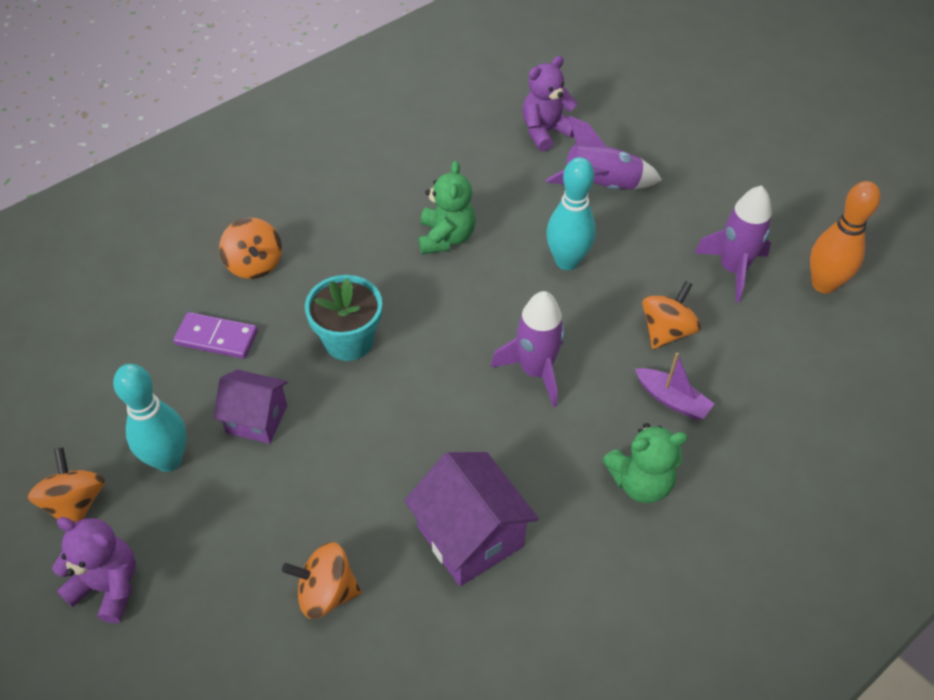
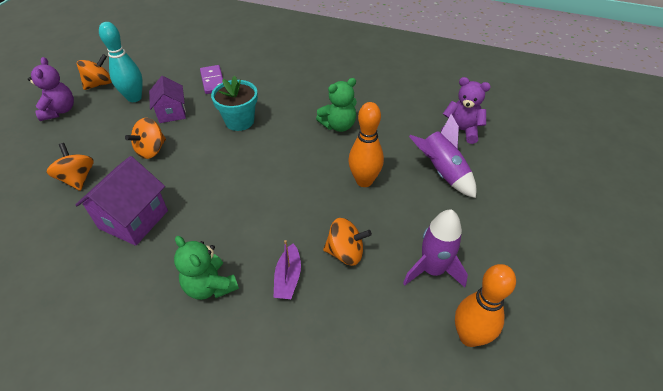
camera: 60 degrees right, 5 degrees down
orange spinning top [219,218,282,279] -> orange spinning top moved to [125,118,166,159]
purple rocket [490,291,565,407] -> none
turquoise bowling pin [546,157,596,270] -> orange bowling pin [349,102,384,187]

